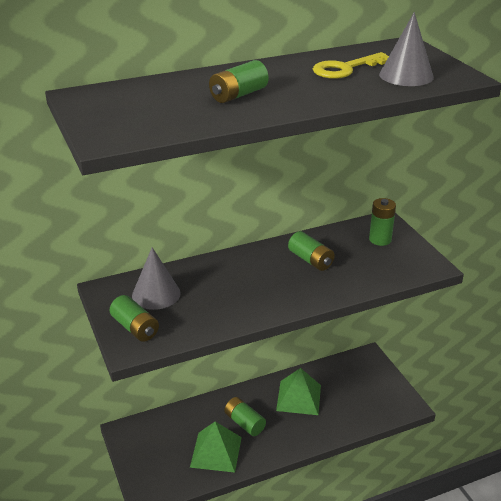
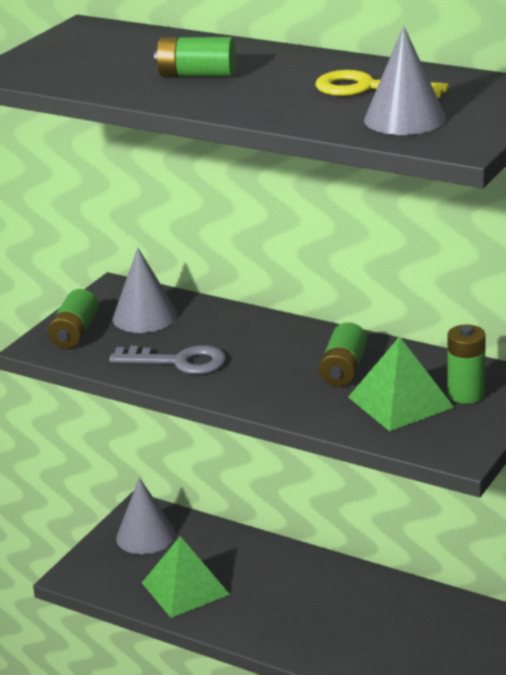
camera: 55 degrees right, 5 degrees down
green battery [224,397,266,436] -> none
green pyramid [276,368,321,415] -> green pyramid moved to [348,336,455,431]
none -> grey key [109,345,226,374]
none -> grey cone [116,478,176,554]

